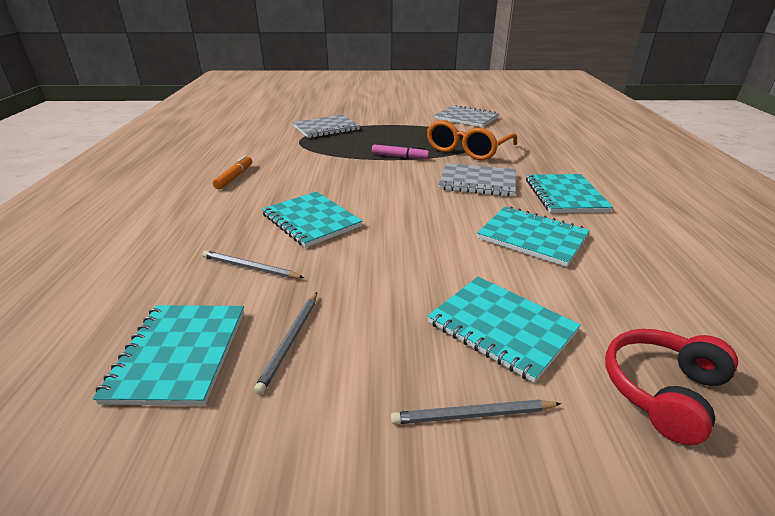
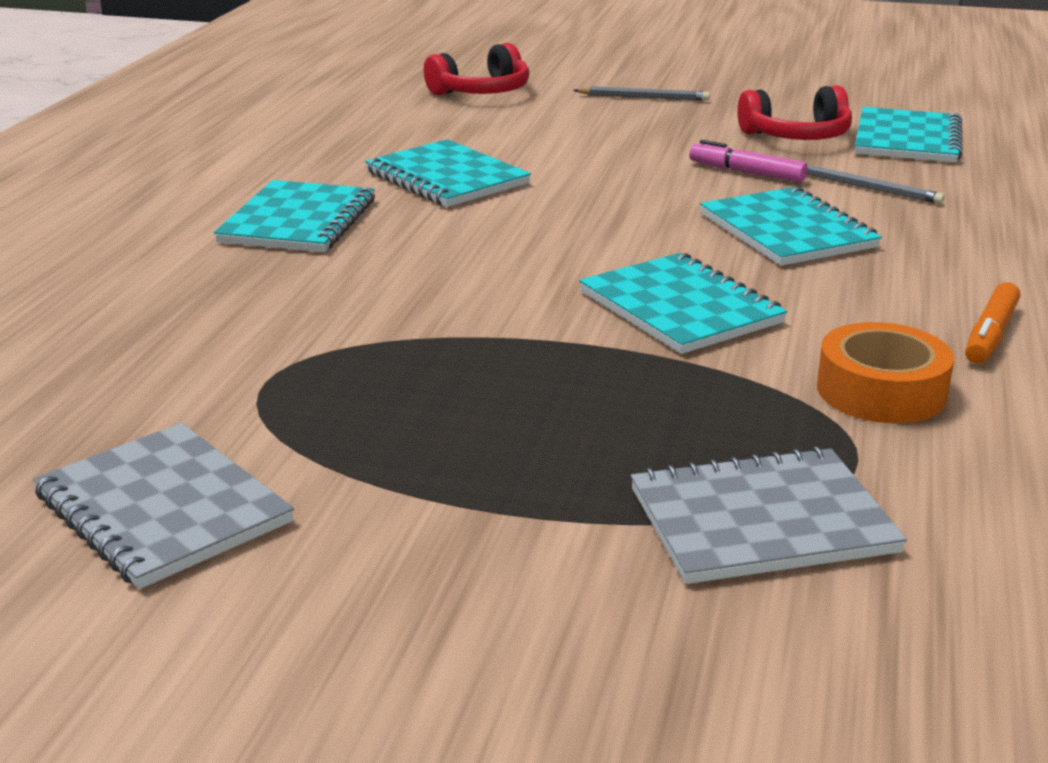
camera: 165 degrees left, 5 degrees down
grey pencil [254,292,317,394] -> red headphones [737,85,852,140]
pink marker [372,144,429,159] -> pink marker moved to [689,140,808,182]
orange glasses [427,120,517,160] -> none
turquoise notebook [428,277,581,383] -> turquoise notebook moved to [579,253,787,354]
grey notebook [439,163,516,197] -> none
none -> orange tape [817,322,954,423]

